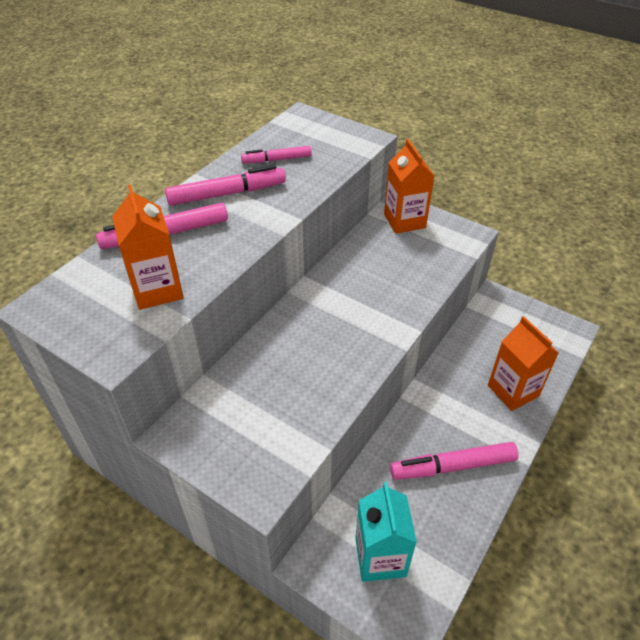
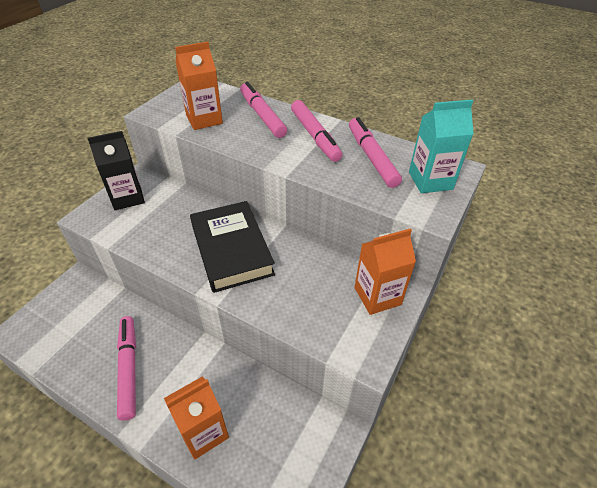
camera: 85 degrees right, 0 degrees up
pink marker [241,146,312,163] -> pink marker [349,117,402,188], size x1.59
turquoise carton [355,482,417,582] -> turquoise carton moved to [409,100,474,193]
none -> black carton [87,131,145,210]
none -> black book [190,201,275,293]

